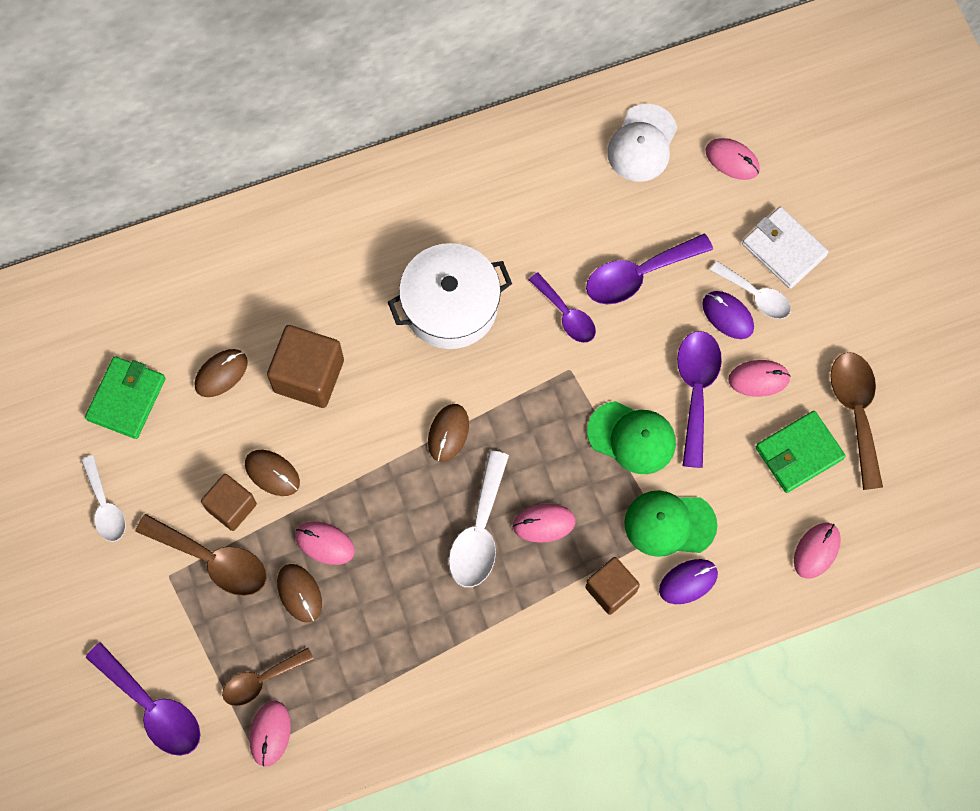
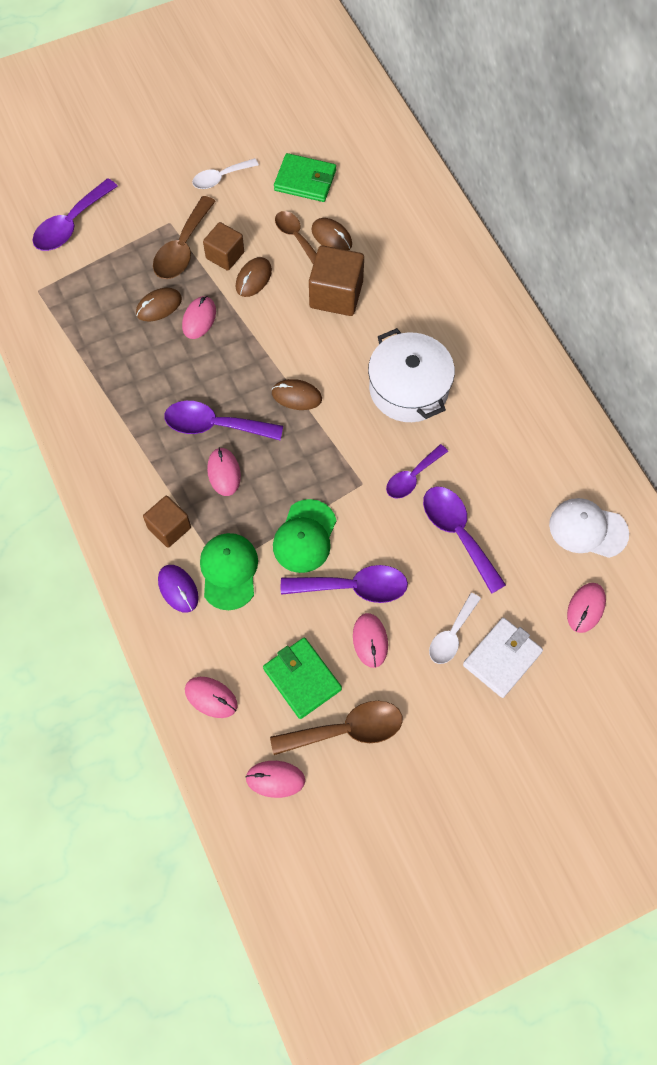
camera: 85 degrees right, 5 degrees down
brown spoon [222,648,314,706] -> brown spoon moved to [275,211,317,264]
pink mouse [249,701,291,767] -> pink mouse moved to [245,761,305,798]
white spoon [449,450,509,587] -> purple spoon [164,401,283,440]
purple mouse [702,291,754,339] -> none

